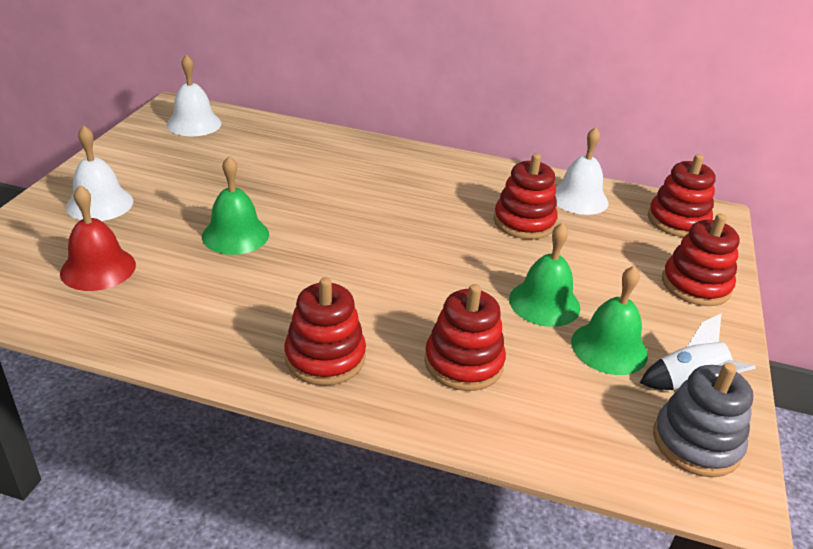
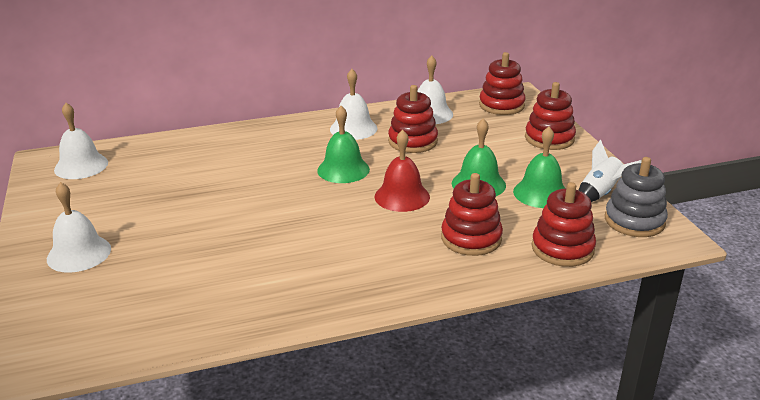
camera: 30 degrees left, 5 degrees down
red bell [60,185,136,291] -> red bell moved to [375,130,430,212]
green bell [202,156,269,255] -> green bell moved to [317,106,370,183]
red stacking toy [284,277,366,386] -> red stacking toy moved to [532,182,596,267]
none -> white bell [330,69,378,140]

